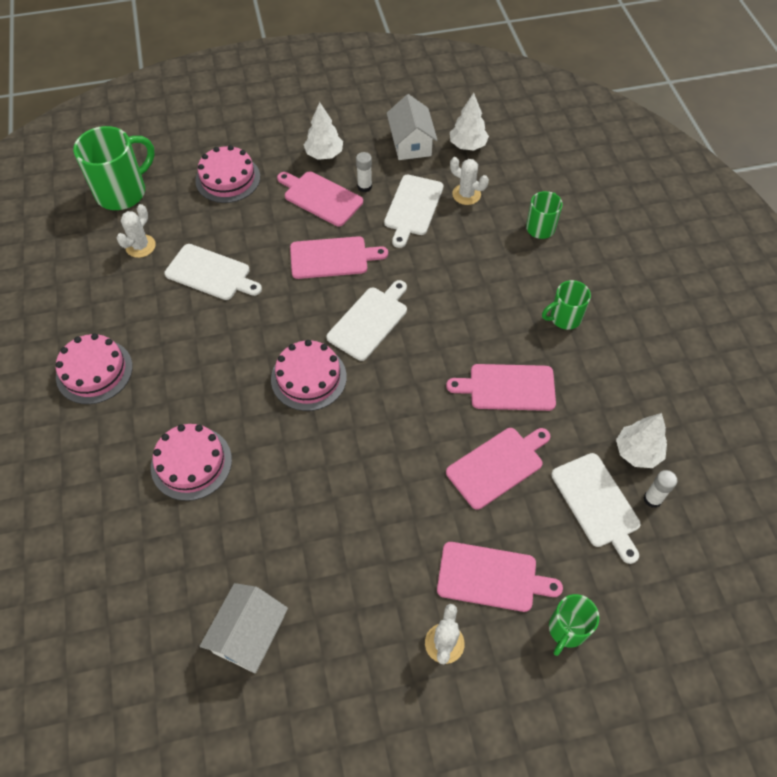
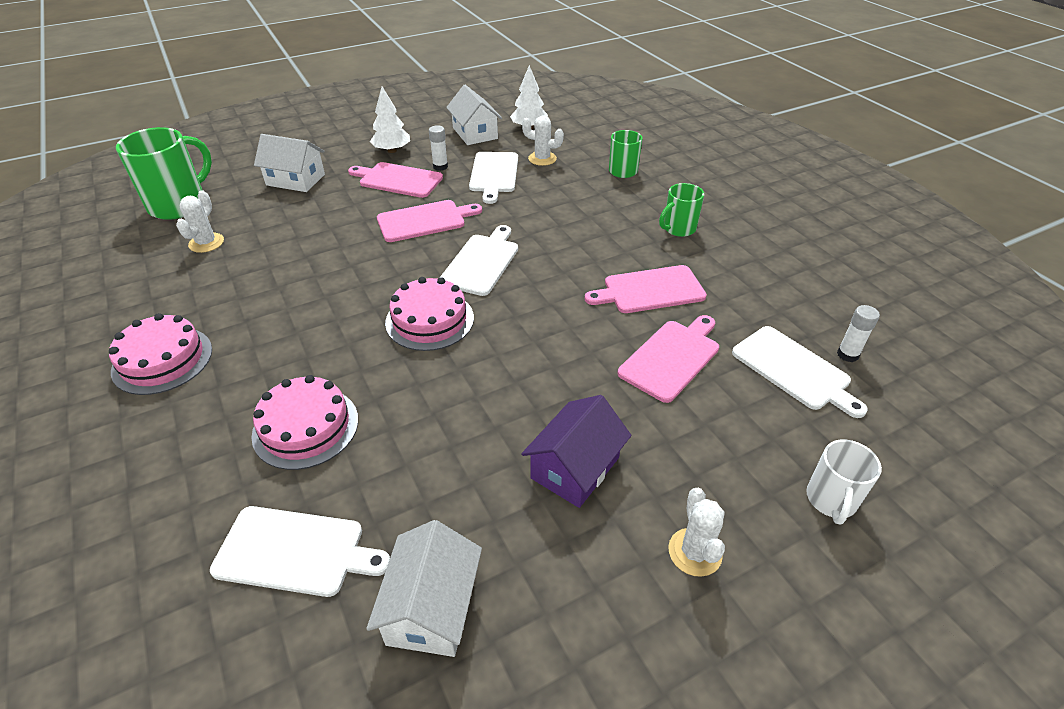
camera: 15 degrees left, 15 degrees down
white cutting board [164,244,262,300] -> white cutting board moved to [210,506,390,597]
pink cake [195,145,260,203] -> white house [254,134,325,192]
pink cutting board [437,542,563,612] -> none
green mug [549,594,599,656] -> white mug [806,439,882,525]
white tree [616,413,667,468] -> none
none -> purple house [521,395,631,508]

